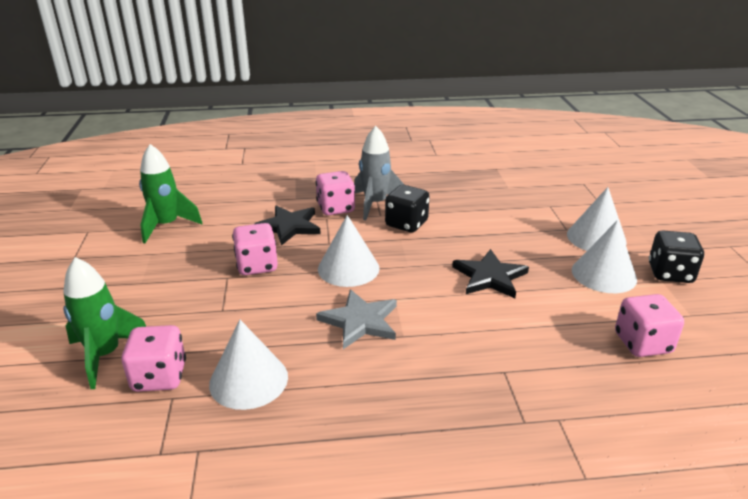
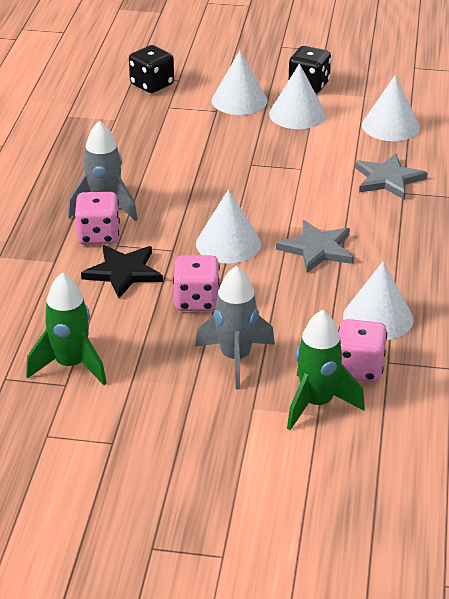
camera: 75 degrees left, 5 degrees up
black dice [385,185,429,232] -> black dice moved to [129,45,174,93]
black star [452,249,529,298] -> none
pink dice [615,294,684,357] -> white cone [362,75,420,141]
none -> grey rocket [195,266,275,389]
none -> grey star [355,154,428,200]

